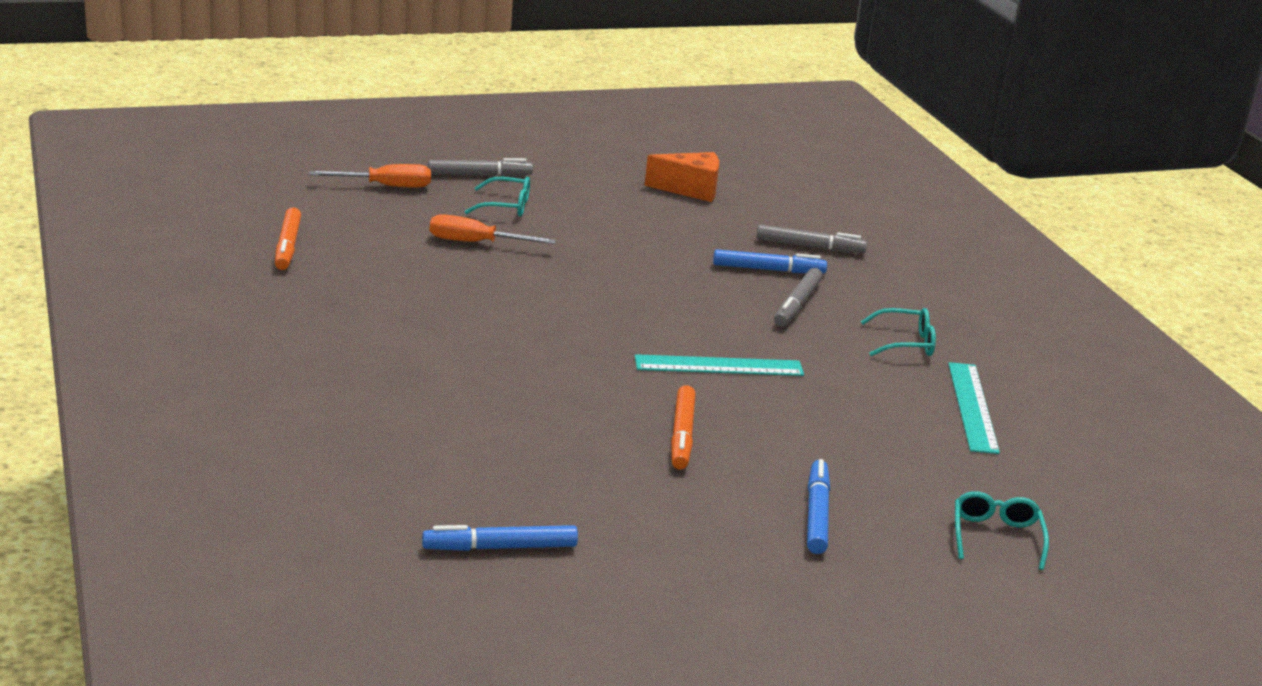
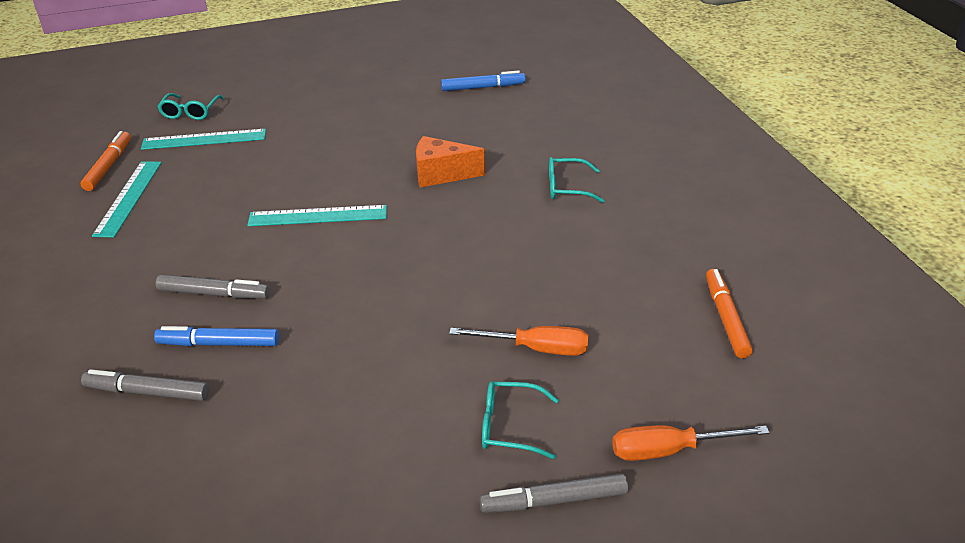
camera: 175 degrees left, 10 degrees up
orange cheese [645,152,719,202] -> orange cheese moved to [416,136,485,187]
orange marker [671,385,696,469] -> orange marker moved to [81,131,131,191]
grey marker [774,268,823,326] -> grey marker turned 75 degrees clockwise [156,275,270,299]
blue marker [807,459,830,554] -> none
turquoise glasses [861,308,936,356] -> turquoise glasses moved to [549,157,605,203]
none -> turquoise ruler [141,129,266,150]

